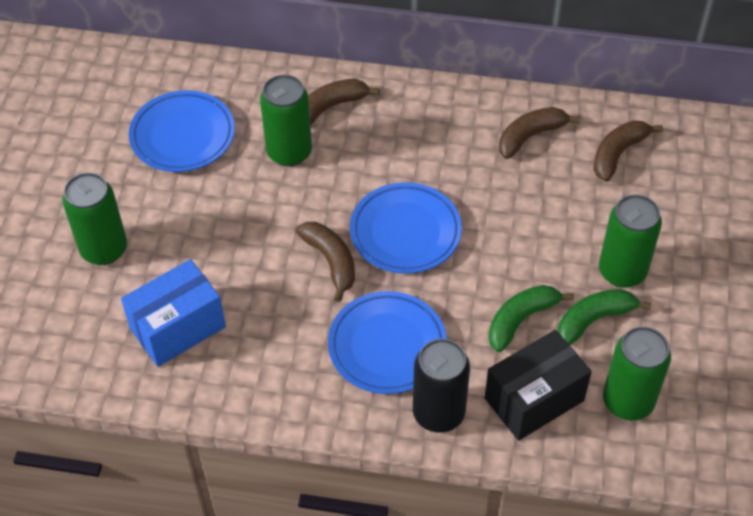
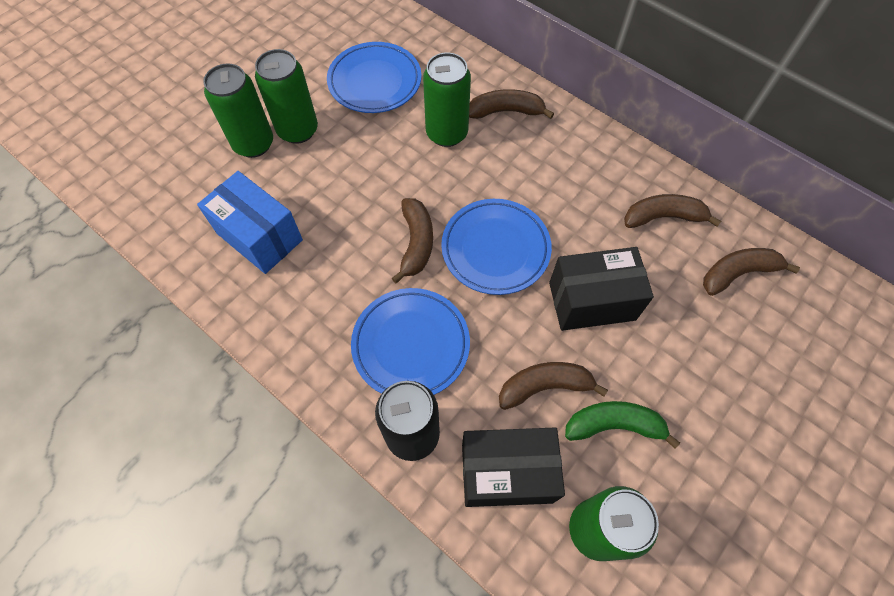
camera: 30 degrees right, 10 degrees up
blue box [121,259,226,367] -> blue box turned 45 degrees clockwise [197,171,303,274]
green banana [488,285,574,352] -> brown banana [499,362,608,410]
green can [599,194,662,288] -> green can moved to [255,49,318,144]
none -> black box [549,247,654,331]

